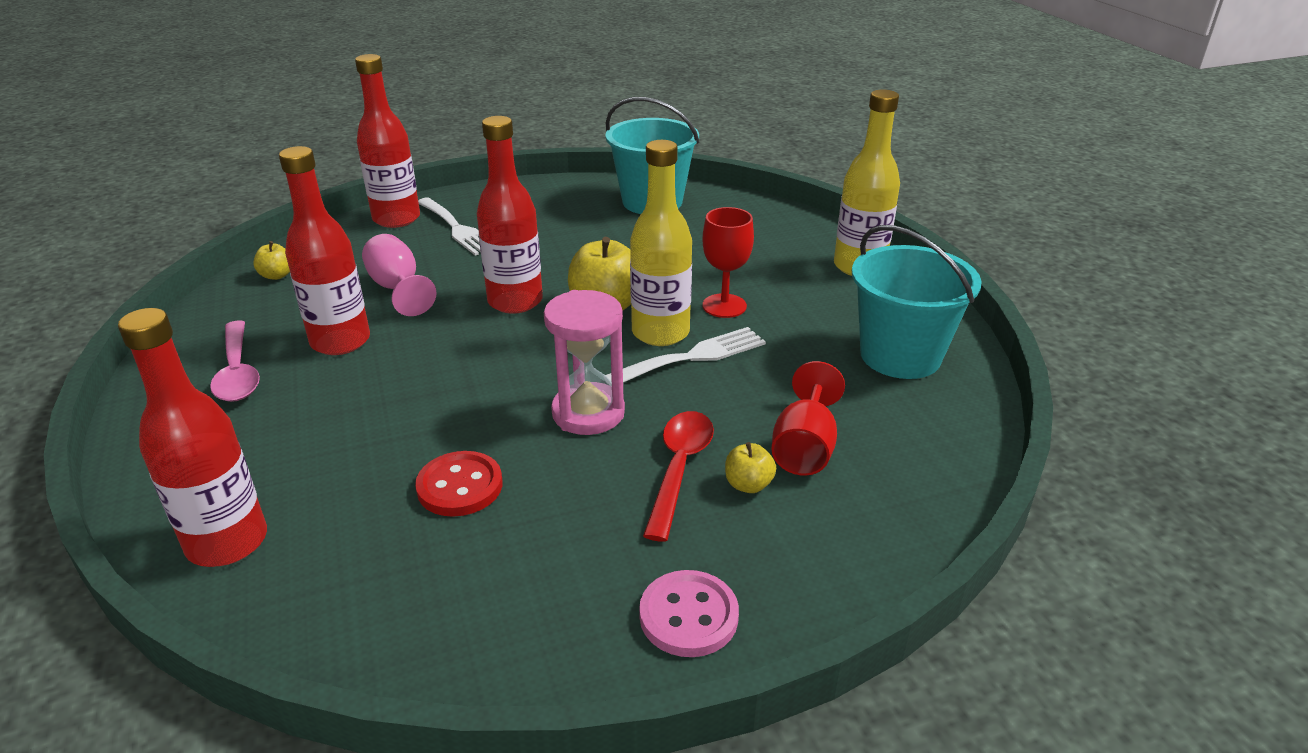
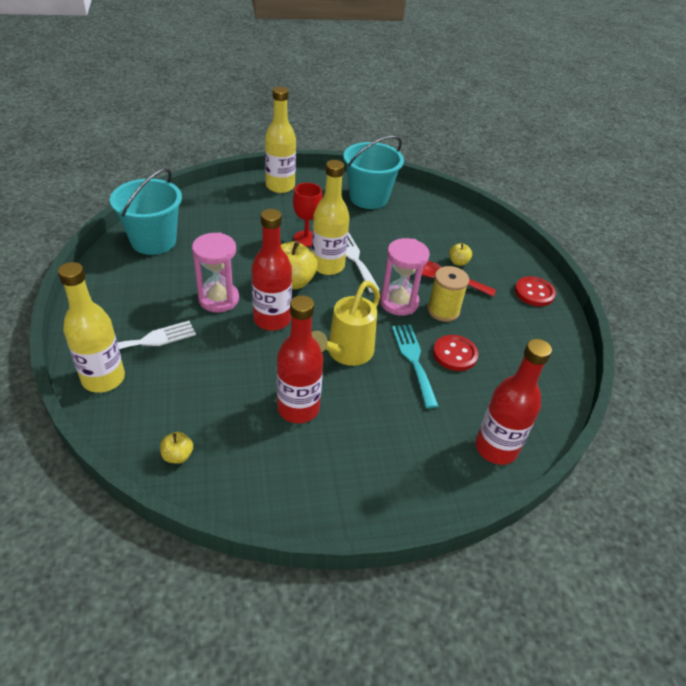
camera: 85 degrees left, 10 degrees up
pink spoon [210,321,260,402] -> none
red bottle [355,54,420,228] -> yellow bottle [58,262,125,393]
pink goblet [362,234,437,316] -> none
pink button [639,570,739,657] -> red button [515,276,556,306]
red goblet [771,361,845,476] -> none
none -> pink hourglass [192,232,239,312]
none -> yellow watering can [312,281,380,366]
none -> turquoise fork [392,324,438,409]
none -> yellow spool [427,266,469,322]

